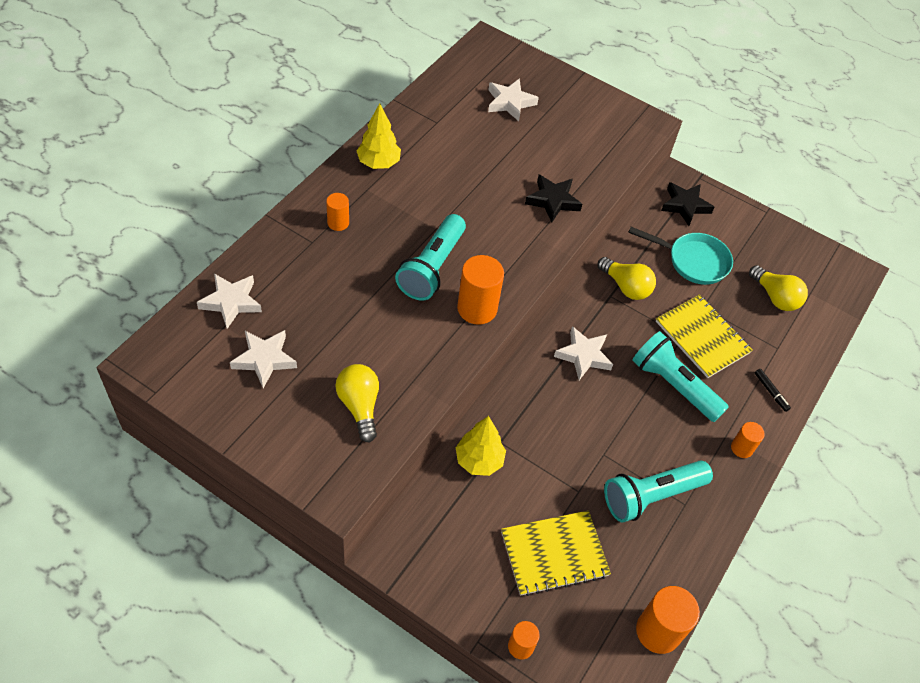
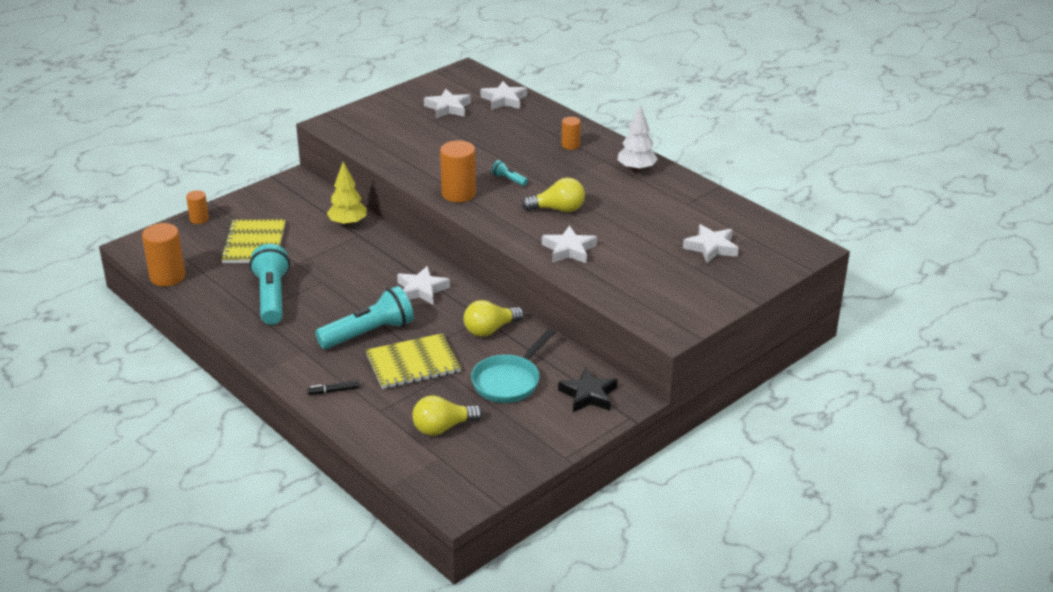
camera: 110 degrees right, 20 degrees down
yellow light bulb [335,364,379,442] -> yellow light bulb moved to [522,178,585,212]
yellow tree [356,103,401,169] -> white tree [618,105,658,172]
turquoise flashlight [395,214,466,301] -> turquoise flashlight [491,160,528,186], size x0.44
black star [525,174,582,223] -> white star [542,226,597,263]
orange cylinder [731,422,765,458] -> none

